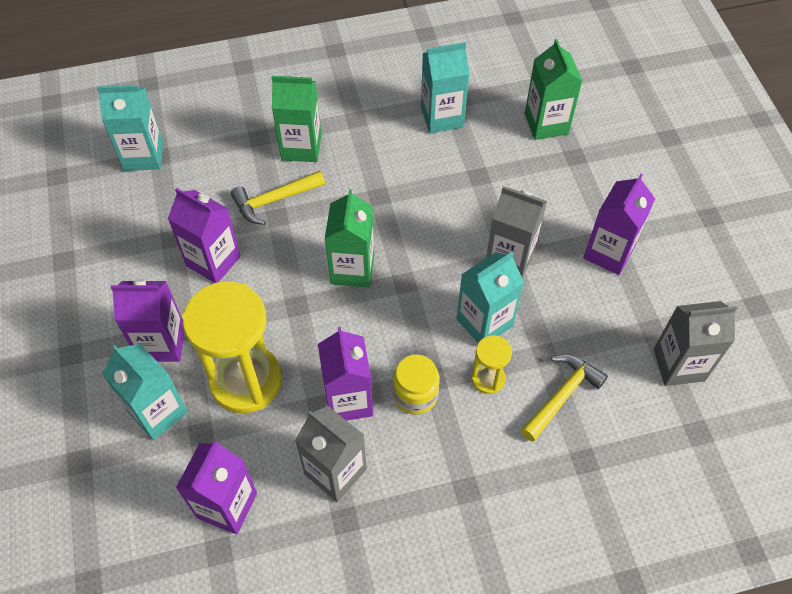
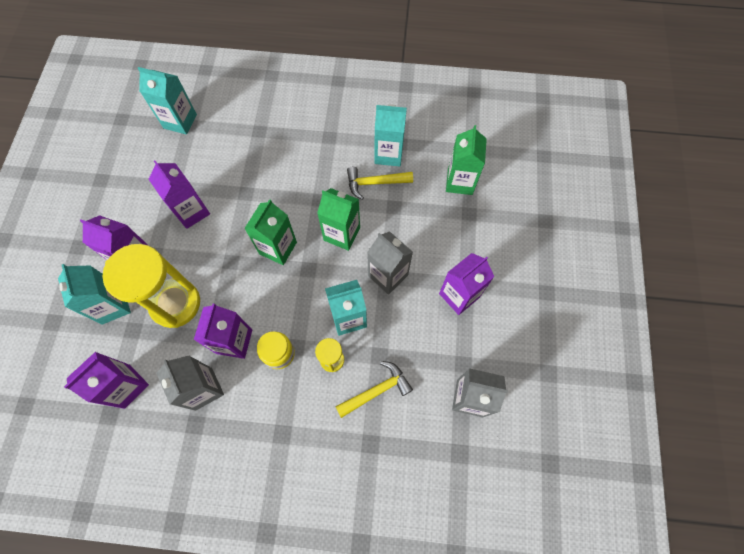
camera: 20 degrees right, 10 degrees up
yellow hammer [231,170,325,225] -> yellow hammer moved to [347,167,413,200]
green carton [271,76,321,162] -> green carton moved to [317,188,360,251]

